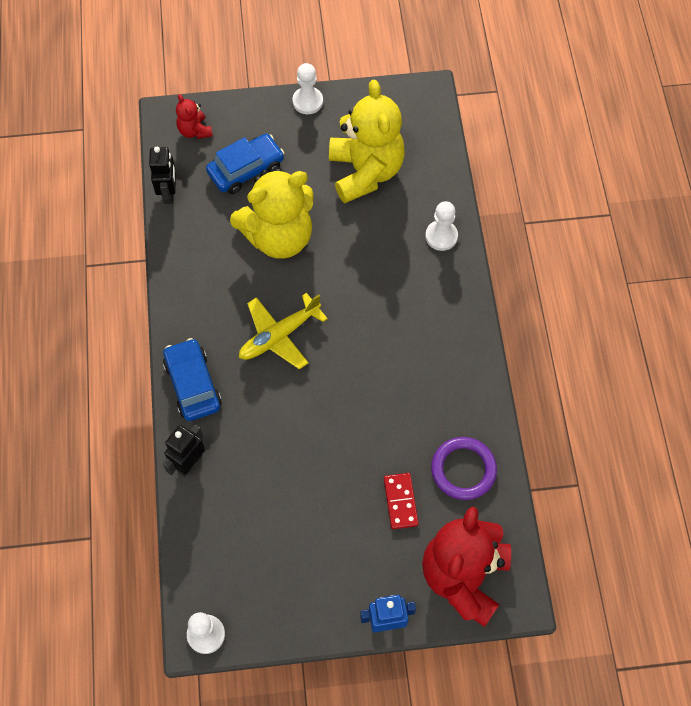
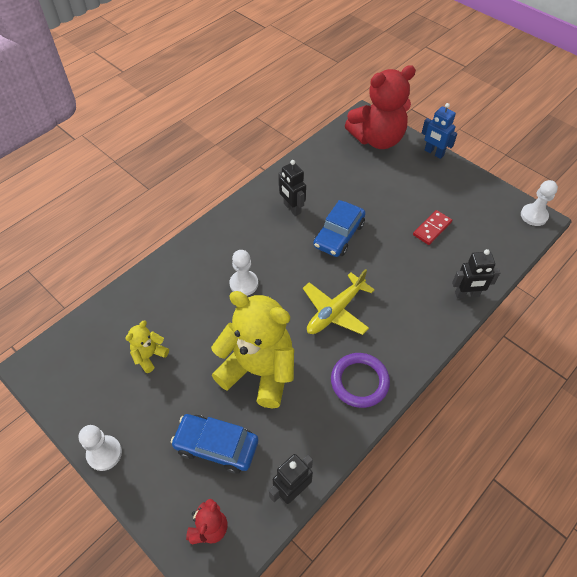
camera: 130 degrees left, 10 degrees down
blue car [163,338,222,421] -> blue car moved to [313,200,366,257]
yellow plane [239,293,328,369] -> yellow plane turned 120 degrees clockwise [303,269,375,335]
yellow teddy bear [329,80,405,203] -> yellow teddy bear [125,321,169,373], size x0.45
red domino [384,473,419,529] -> red domino moved to [413,210,452,245]
white pawn [425,201,458,251] -> white pawn moved to [229,250,258,296]
purple ring [431,437,497,500] -> purple ring moved to [331,353,390,408]
none -> black robot [278,160,306,216]

